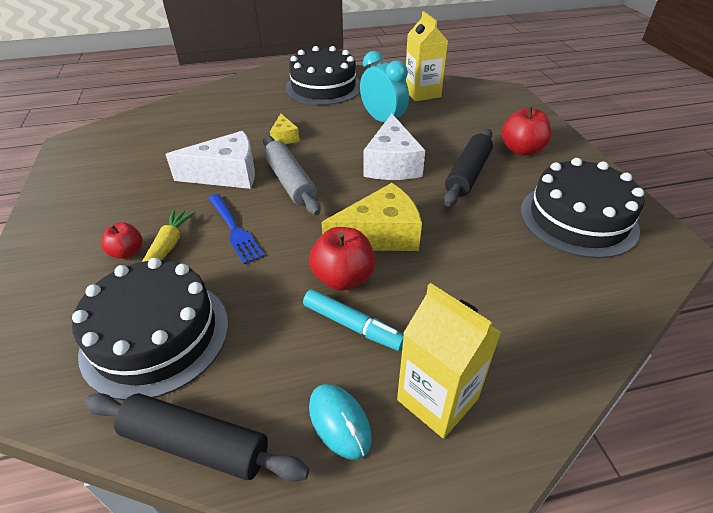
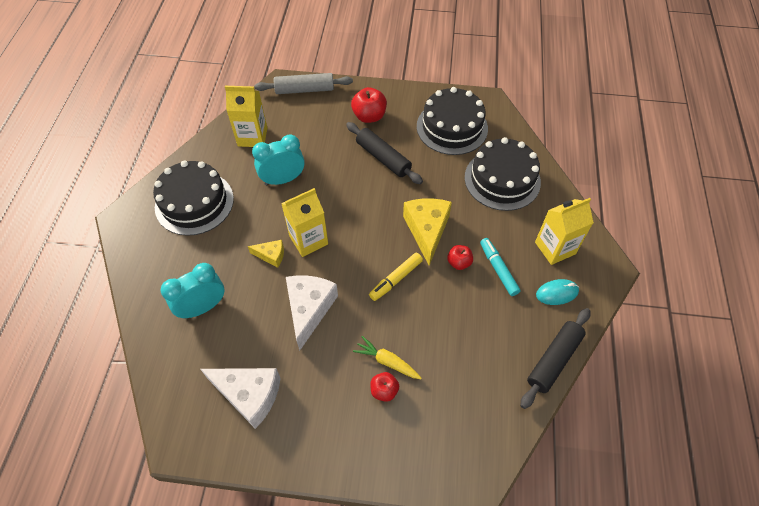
camera: 70 degrees left, 15 degrees up
black cake [72,258,228,400] -> black cake moved to [465,137,541,211]
blue fork [208,194,265,264] -> none
grey rolling pin [263,136,321,215] -> grey rolling pin moved to [255,73,353,94]
turquoise marker [303,289,404,351] -> turquoise marker turned 75 degrees counterclockwise [480,238,521,296]
red apple [309,227,375,291] -> red apple [447,245,473,270], size x0.62
white cheese [363,114,425,180] -> white cheese moved to [201,368,280,429]
none -> turquoise clock [161,263,224,319]
none -> yellow carton [281,188,328,257]
none -> yellow marker [369,253,423,301]

